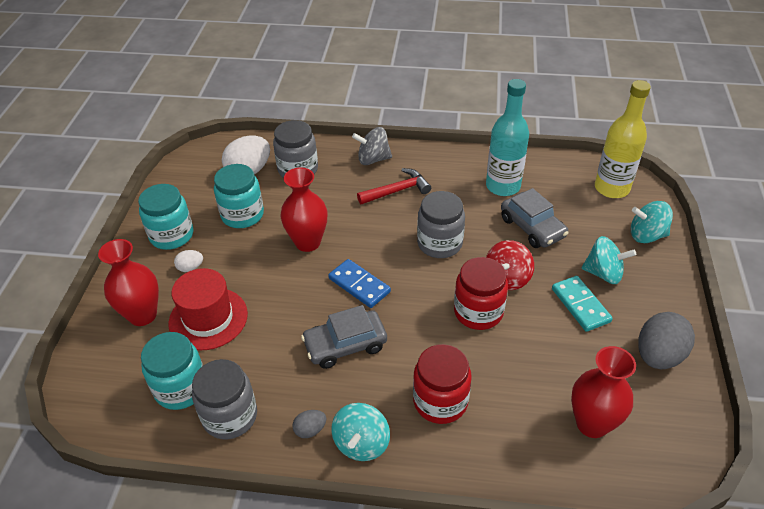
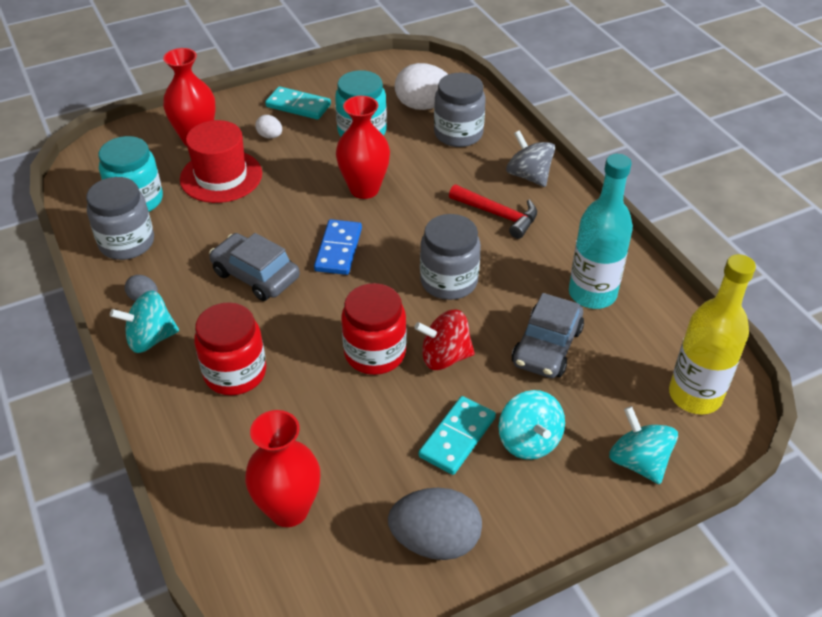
camera: 55 degrees right, 0 degrees up
turquoise jar [138,184,194,250] -> turquoise domino [265,86,331,120]

